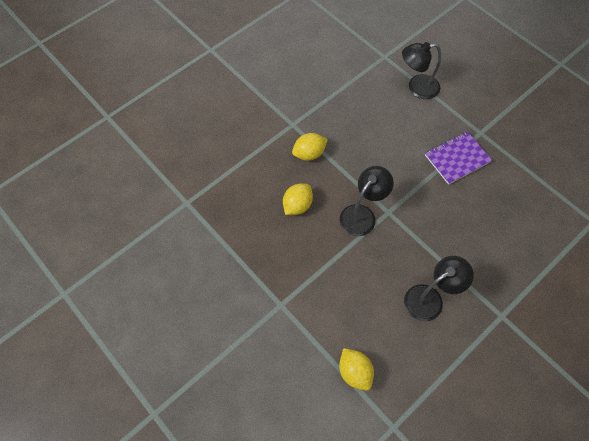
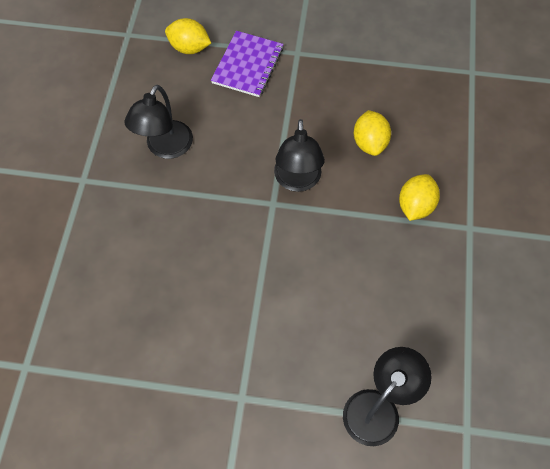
camera: 140 degrees right, 0 degrees up
purple notebook [425,131,492,185] -> purple notebook moved to [211,31,283,97]

